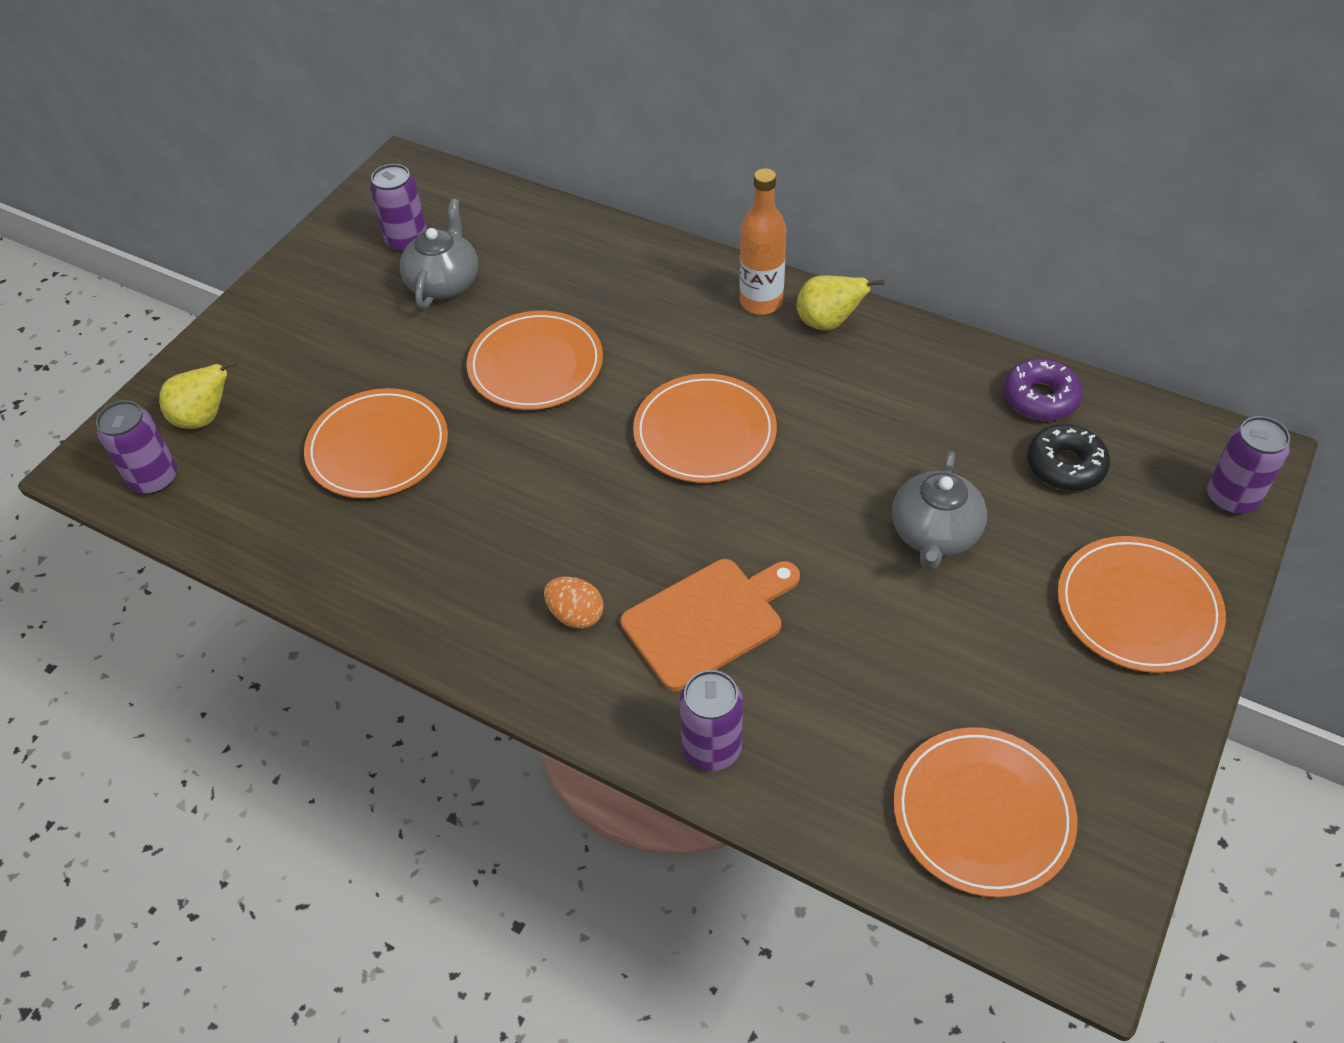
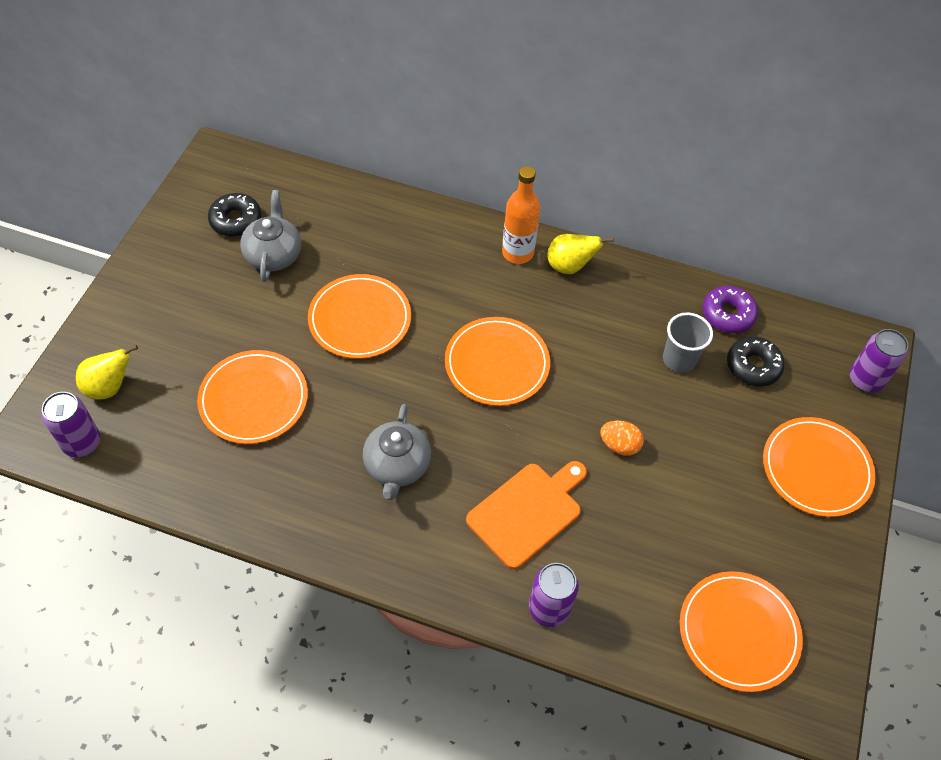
camera: 15 degrees left, 5 degrees up
purple can [370,164,427,253] -> black donut [208,193,261,237]
orange egg [544,577,604,629] -> orange egg moved to [600,421,644,456]
grey teapot [892,451,987,570] -> grey teapot moved to [363,404,431,500]
none -> grey cup [663,312,713,373]

